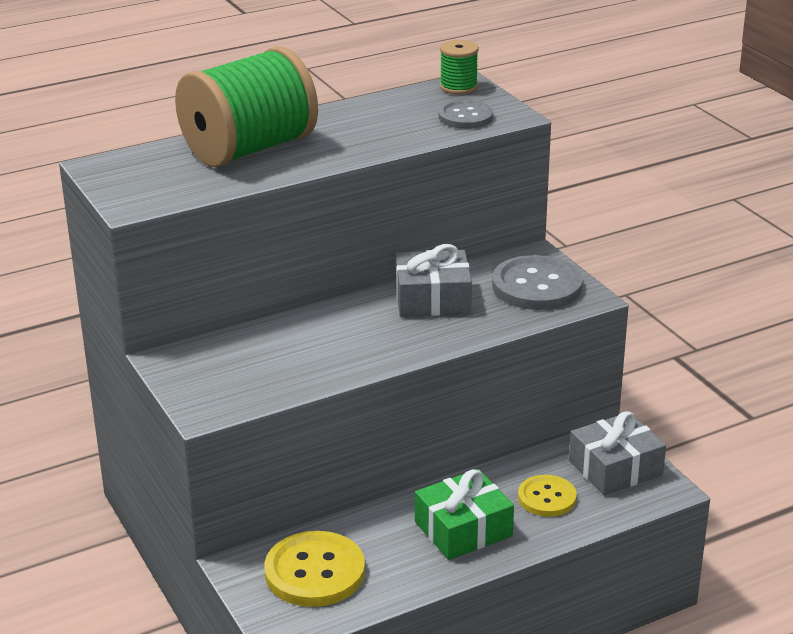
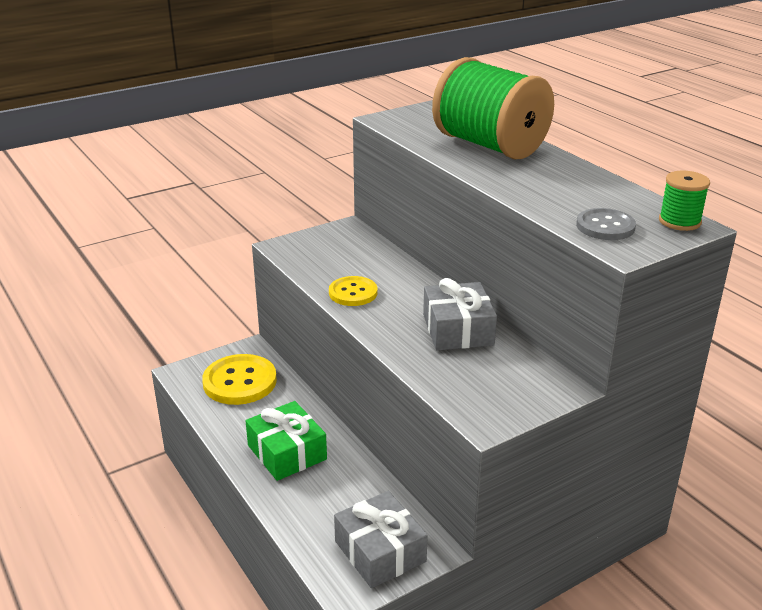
camera: 85 degrees right, 0 degrees up
grey button [492,255,583,310] -> none
yellow button [518,475,577,517] -> yellow button moved to [329,276,378,306]

